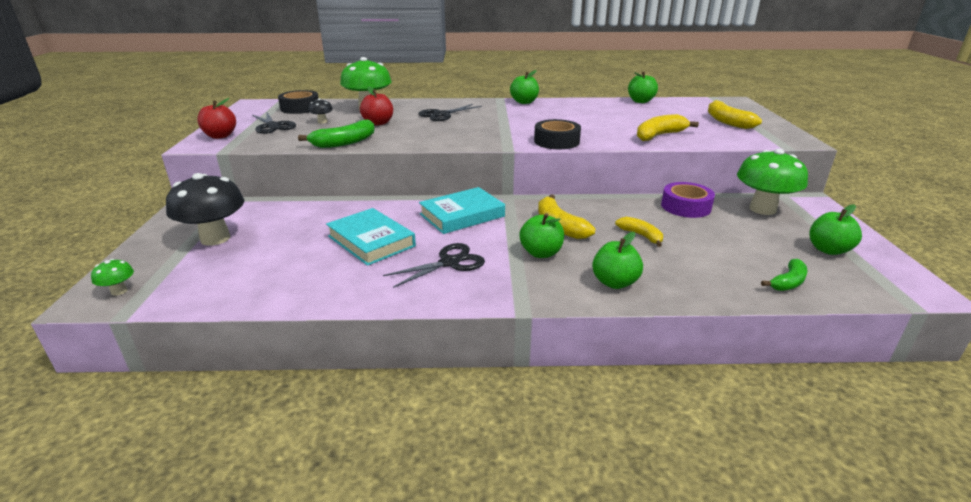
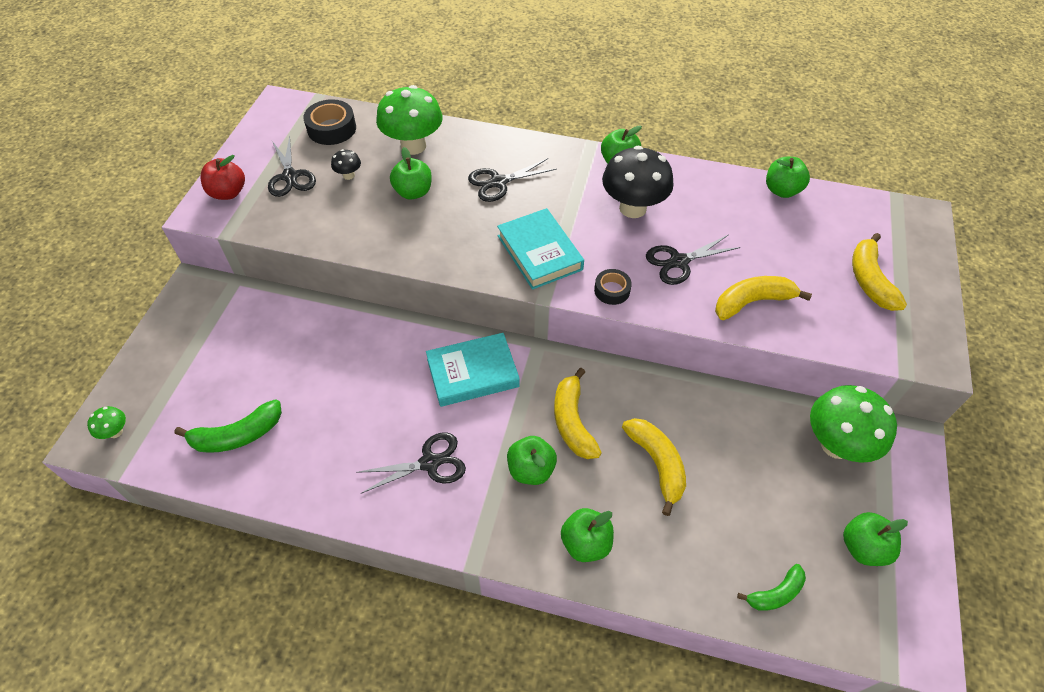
camera: 15 degrees right, 25 degrees up
black mushroom [166,173,245,246] -> black mushroom moved to [602,146,674,218]
green banana [298,119,375,148] -> green banana moved to [174,399,282,453]
turquoise book [326,208,416,266] -> turquoise book moved to [497,208,584,290]
red apple [360,86,393,125] -> green apple [390,147,432,200]
black tape [534,119,581,149] -> black tape [594,269,632,305], size x0.62
yellow banana [615,217,663,247] -> yellow banana [622,418,686,516], size x1.54
purple tape [661,182,715,218] -> none
none -> black scissors [646,235,741,285]

